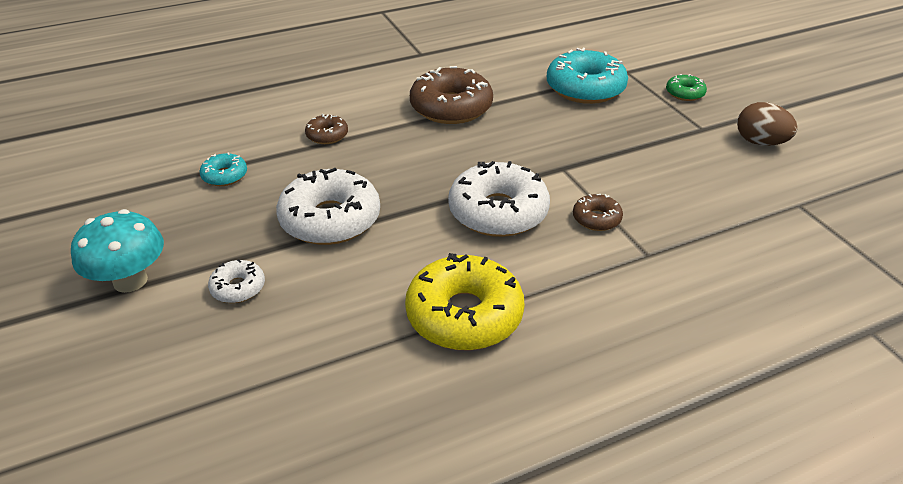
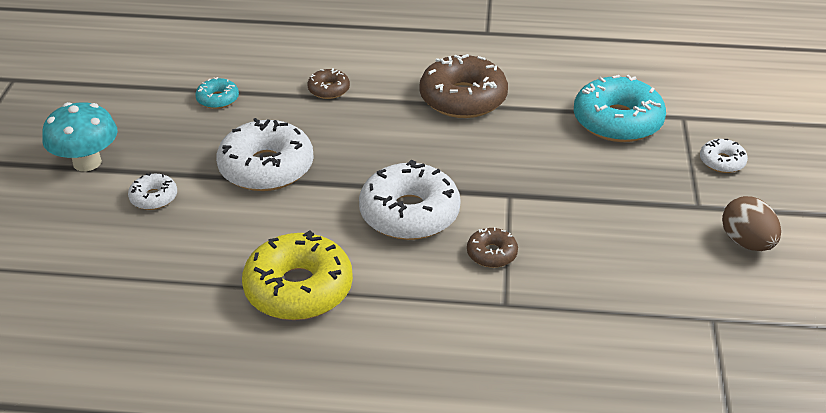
camera: 30 degrees right, 0 degrees up
green donut [666,74,707,101] -> white donut [700,138,748,173]

